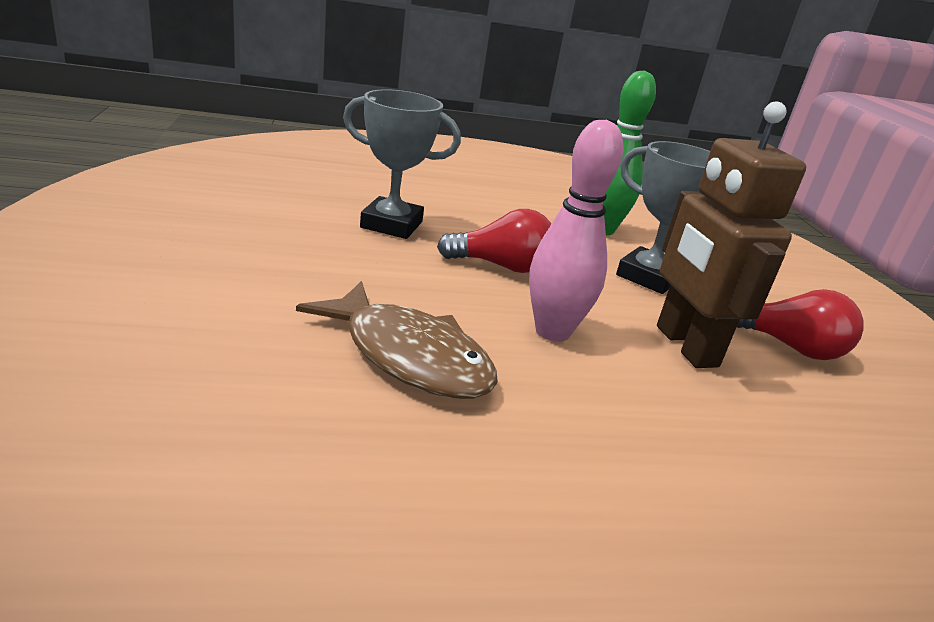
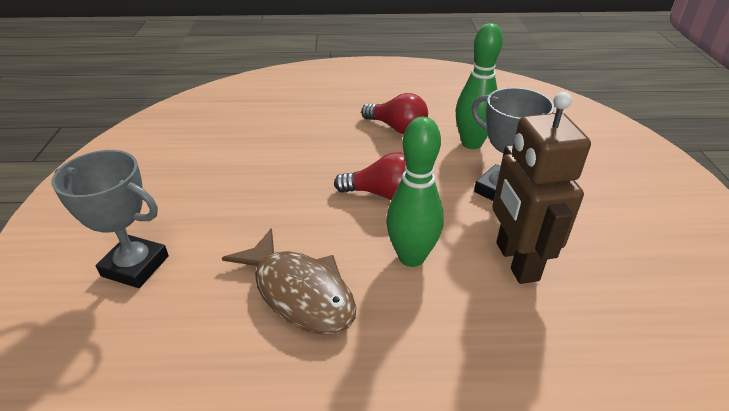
camera: 10 degrees right, 10 degrees up
grey trophy [343,89,461,239] -> grey trophy moved to [52,150,169,288]
pink bowling pin [529,120,623,342] -> green bowling pin [386,117,444,267]
red light bulb [737,289,864,360] -> red light bulb moved to [361,93,428,134]

